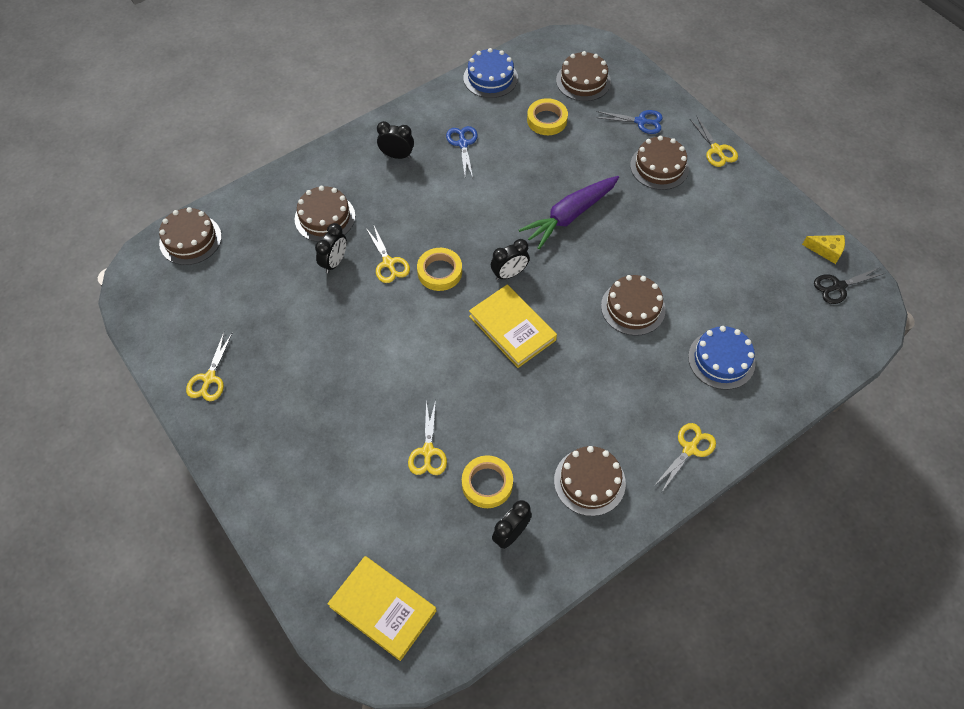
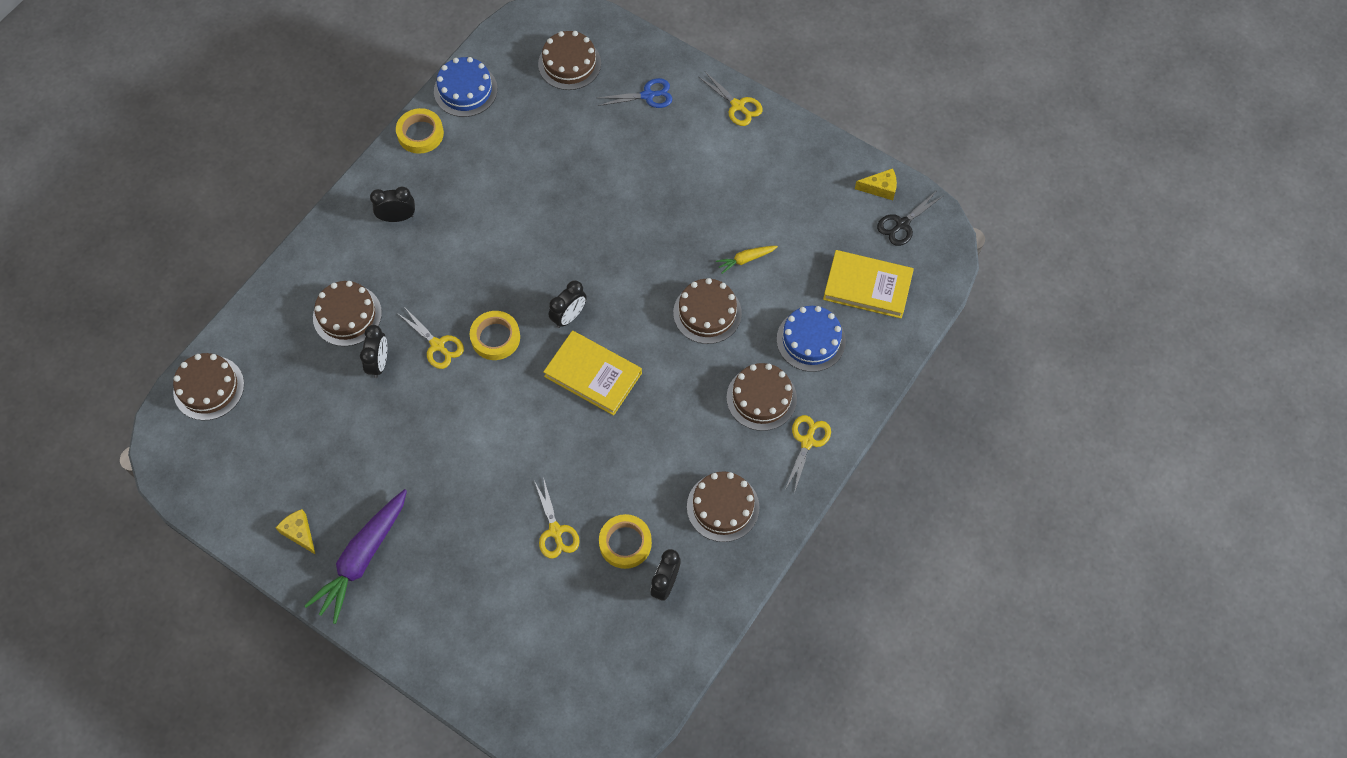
camera: 20 degrees left, 5 degrees up
yellow scissors [186,332,232,401] -> yellow cheese [276,509,316,555]
yellow book [328,556,437,661] -> yellow book moved to [823,250,914,319]
blue scissors [446,126,478,178] -> none
purple carrot [519,176,619,249] -> purple carrot moved to [304,489,407,624]
yellow tape [527,98,568,135] -> yellow tape moved to [396,108,444,154]
brown cake [630,136,689,190] -> brown cake moved to [726,363,797,431]
none -> yellow carrot [716,246,778,274]

